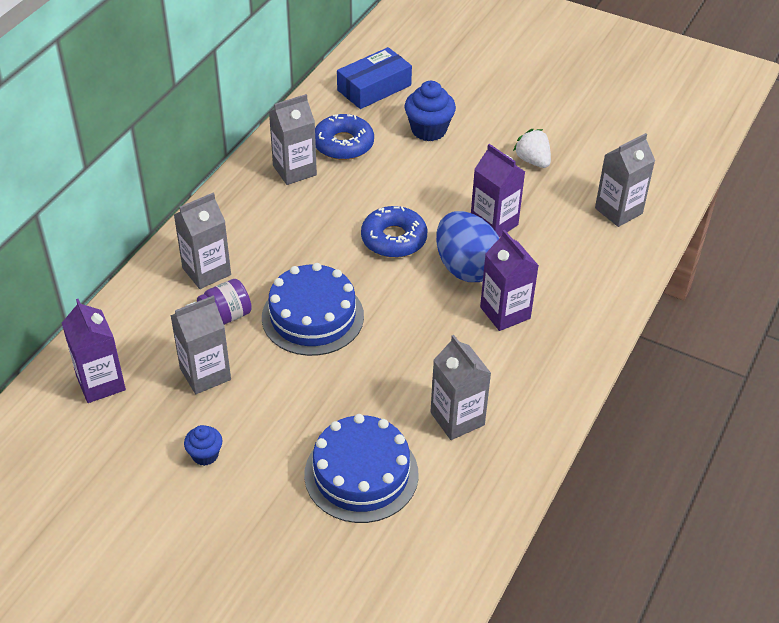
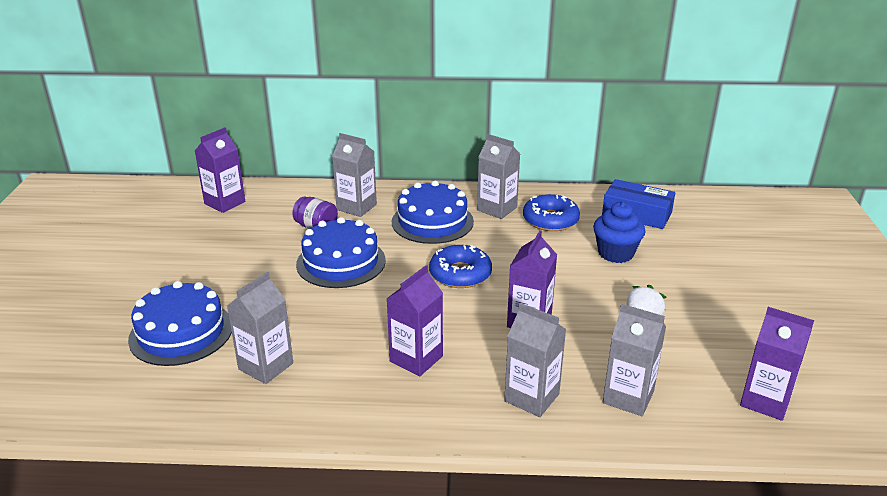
camera: 65 degrees right, 15 degrees down
grey carton [170,296,231,394] -> grey carton moved to [504,303,566,417]
blue cupcake [184,425,222,466] -> none
blue egg [436,211,499,282] -> none
none -> blue cake [392,181,474,244]
none -> purple carton [740,307,814,421]

